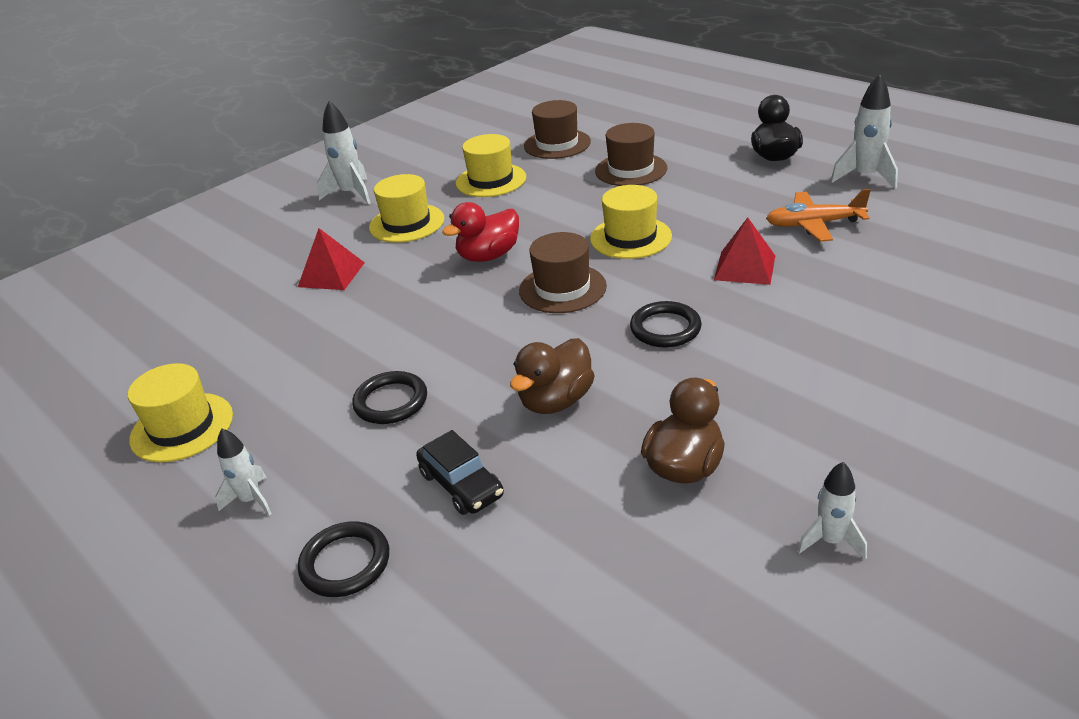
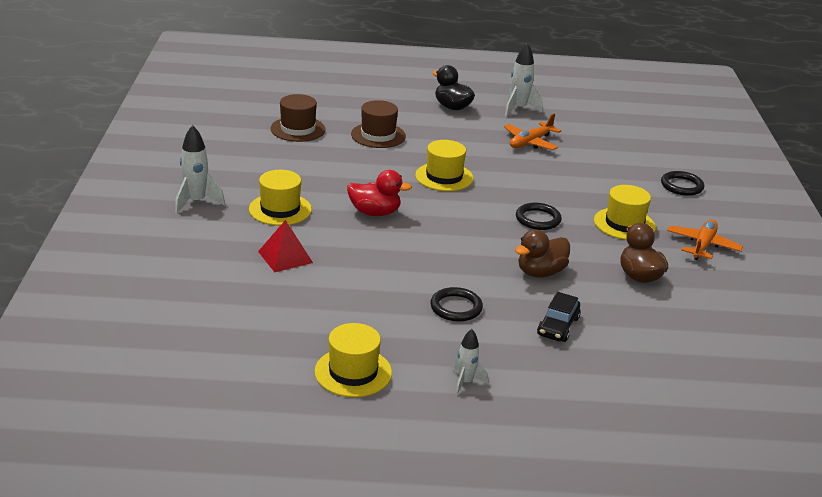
camera: 50 degrees left, 5 degrees down
black ring [298,521,389,597] -> black ring moved to [661,171,704,196]
black car [416,430,504,515] -> black car turned 105 degrees clockwise [537,292,581,342]
red duck [442,202,519,262] -> red duck turned 90 degrees counterclockwise [347,170,412,216]
yellow hat [456,134,526,197] -> yellow hat moved to [594,185,656,240]
brown duck [510,338,595,414] -> brown duck turned 60 degrees clockwise [515,229,570,277]
brown hat [519,232,607,313] -> none
red pyramid [714,217,775,285] -> none
white rocket [797,462,867,560] -> none
none -> orange plane [667,219,743,260]

